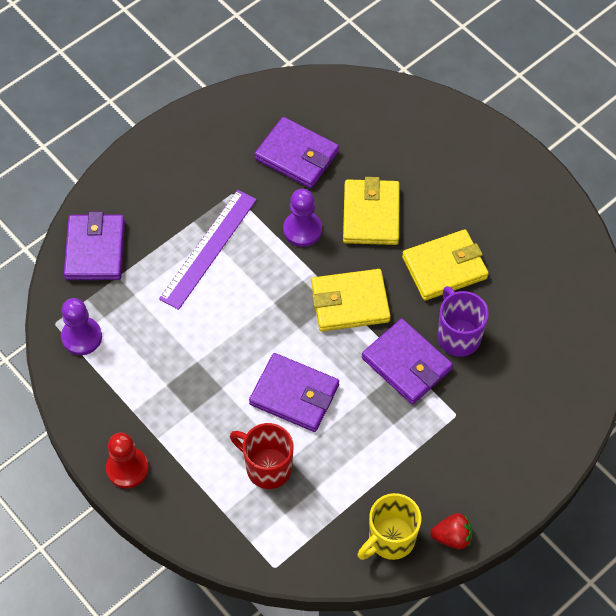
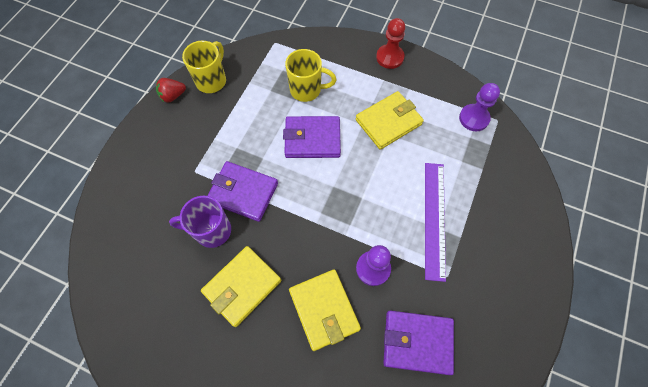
camera: 155 degrees right, 5 degrees up
purple wallet [64,211,125,280] -> none
red mug [230,423,293,489] -> yellow mug [285,49,336,102]
yellow wallet [311,269,391,331] -> yellow wallet moved to [356,91,424,150]
purple mug [438,286,489,357] -> purple mug turned 135 degrees clockwise [169,195,231,248]

